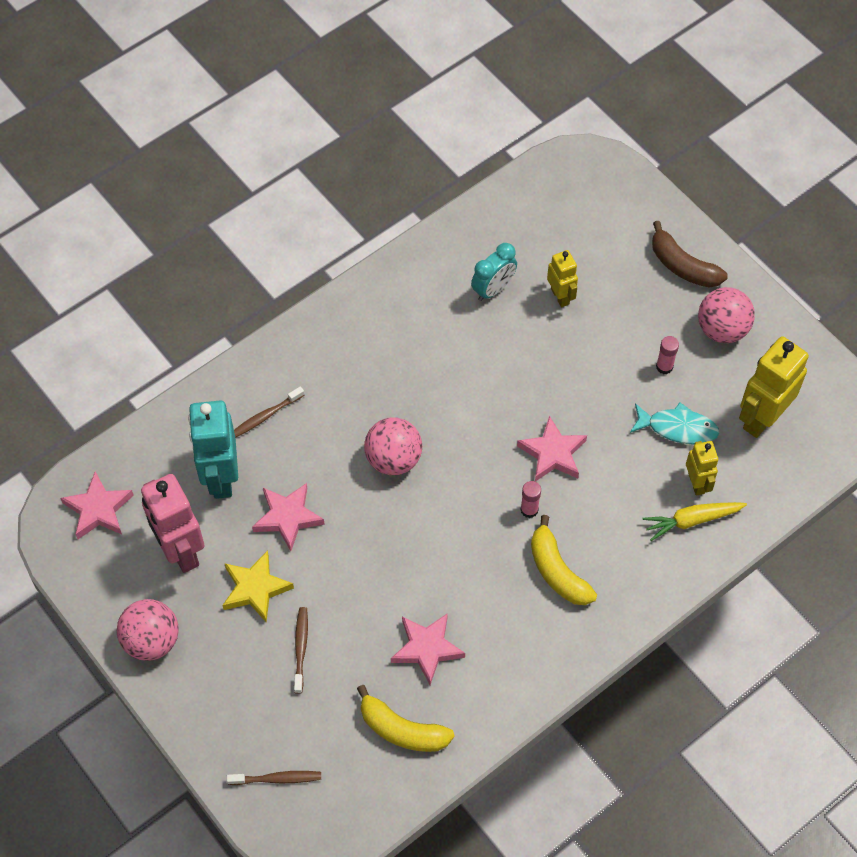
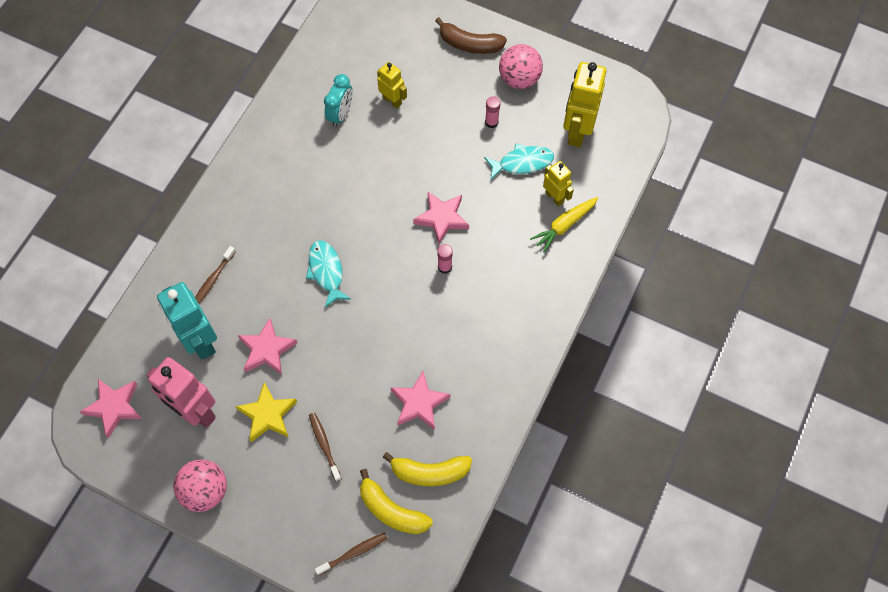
camera: 25 degrees left, 5 degrees up
pink ball [364,417,422,475] -> turquoise fish [306,240,351,307]
yellow banana [531,515,597,605] -> yellow banana moved to [360,469,433,534]

